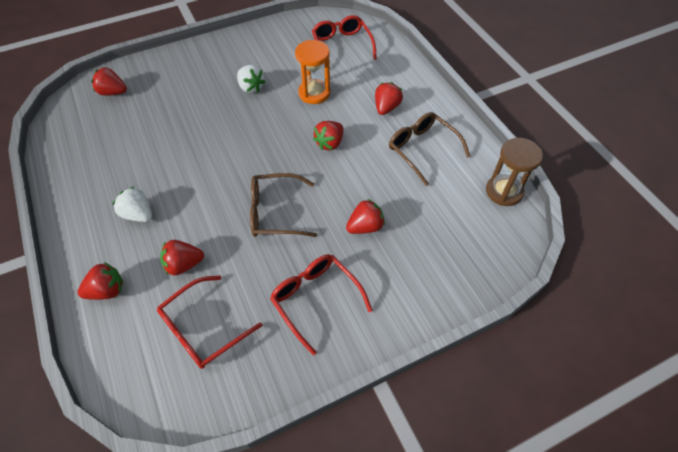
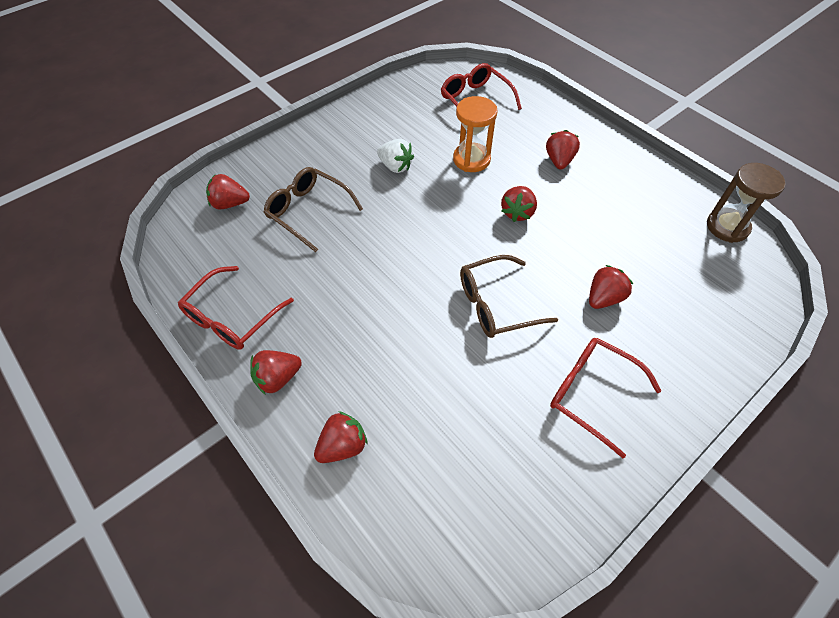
camera: 15 degrees left, 0 degrees up
white strawberry [112,187,152,222] -> none
red glasses [157,275,262,369] -> red glasses moved to [178,266,294,350]
red strawberry [160,240,204,276] -> red strawberry moved to [250,350,302,395]
brown glasses [389,112,471,186] -> brown glasses moved to [264,167,363,252]

